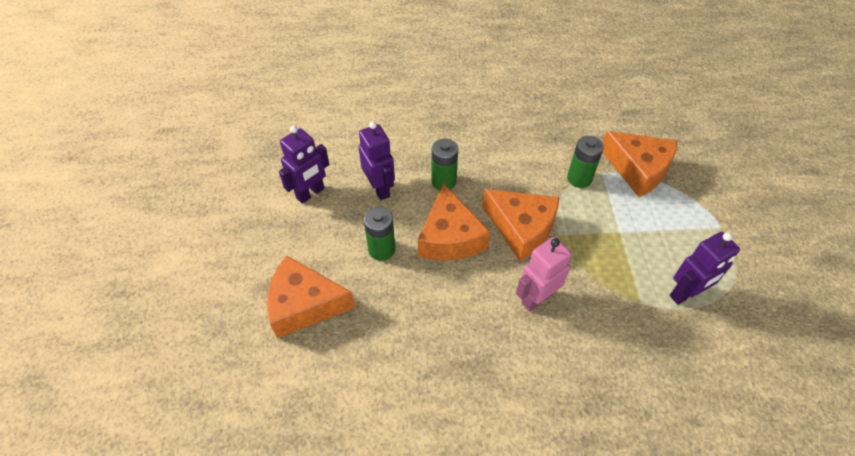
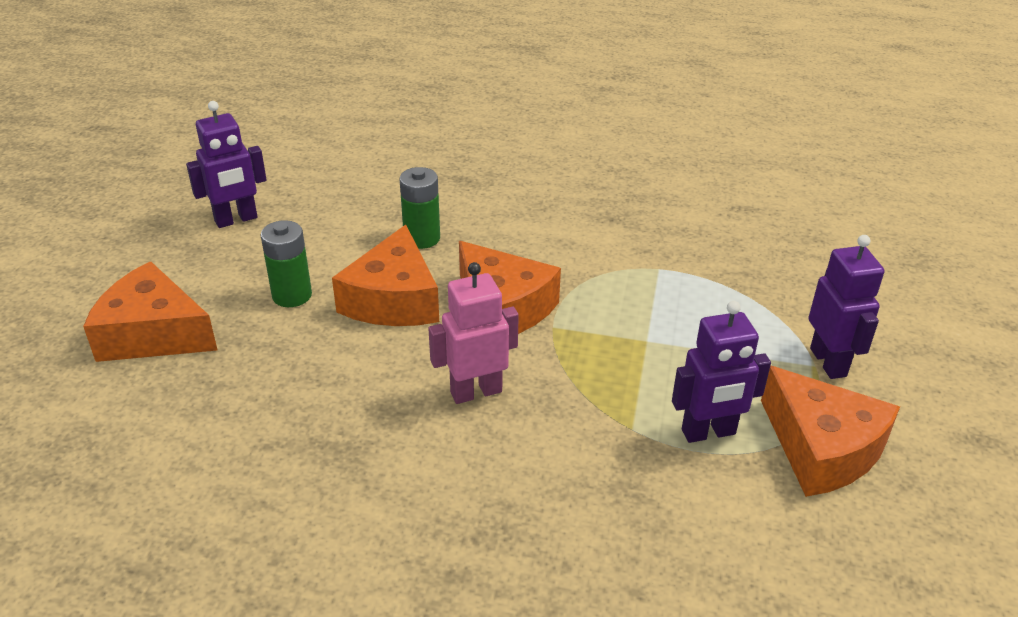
camera: 15 degrees right, 15 degrees down
purple robot [359,121,395,200] -> purple robot moved to [809,235,884,379]
green battery [567,136,604,188] -> none
orange cheese [602,131,677,197] -> orange cheese moved to [761,366,900,497]

